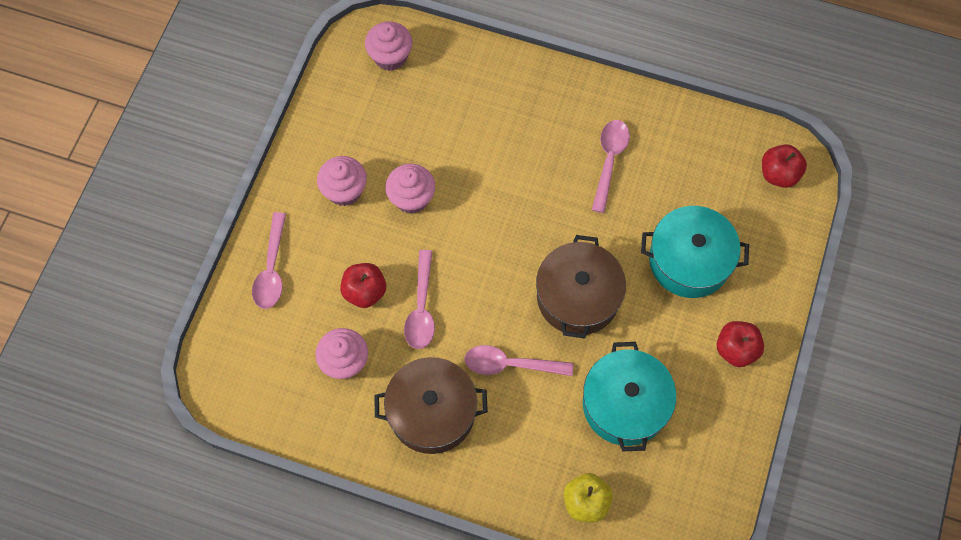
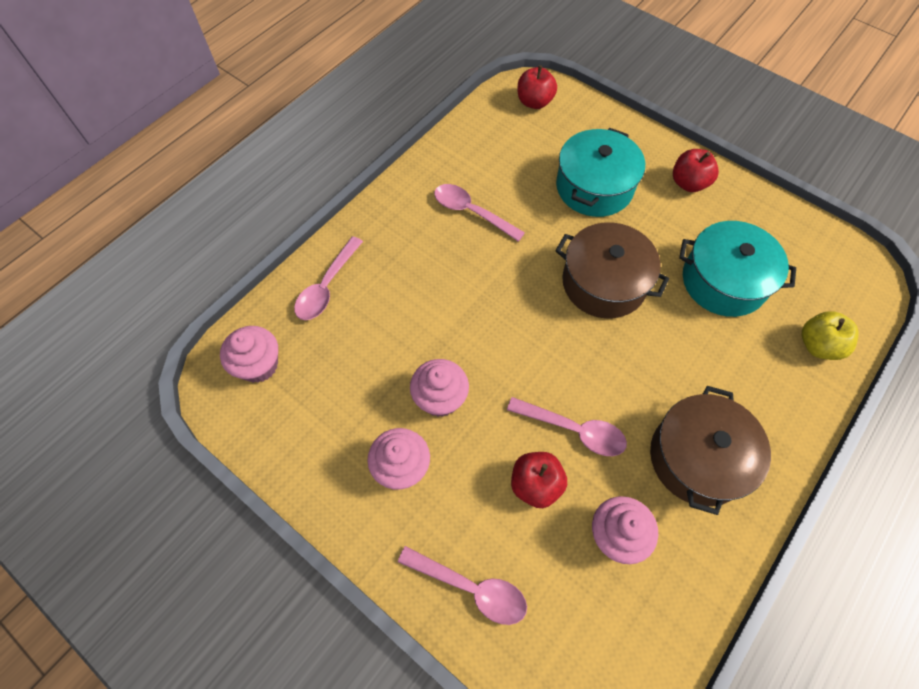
camera: 70 degrees left, 5 degrees down
pink spoon [465,345,573,376] -> pink spoon moved to [294,236,363,320]

